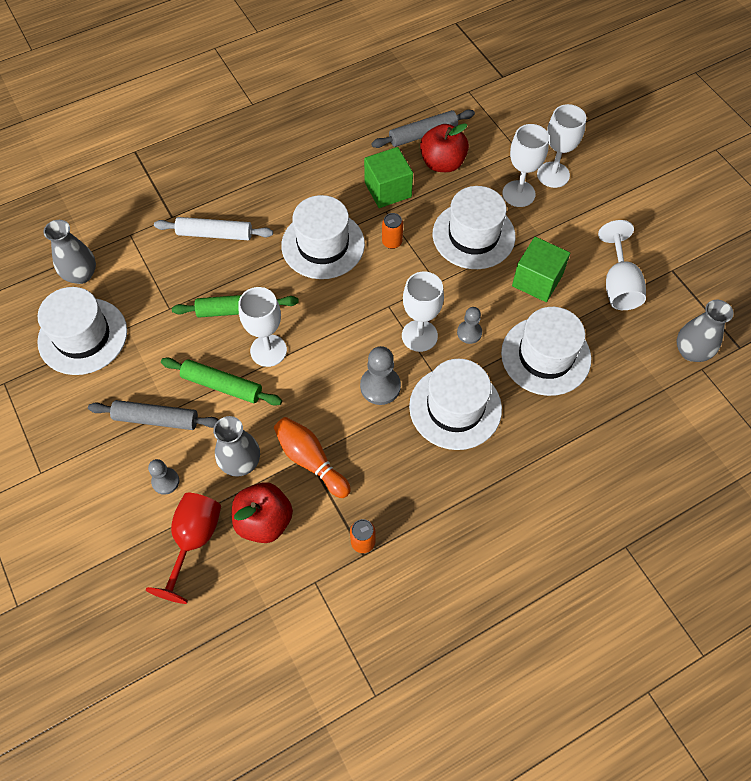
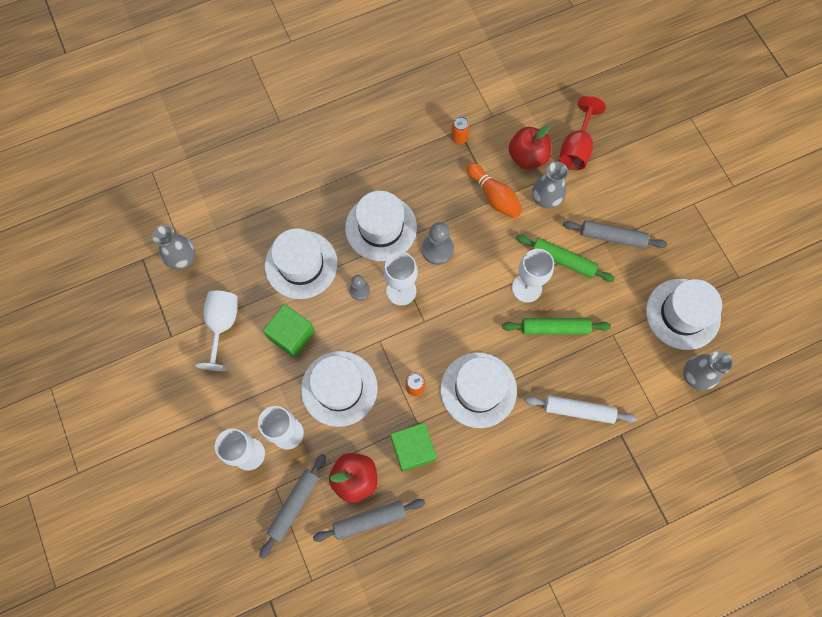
camera: 175 degrees left, 10 degrees up
grey pawn [148,459,179,495] -> none
none -> grey rolling pin [259,454,326,559]

